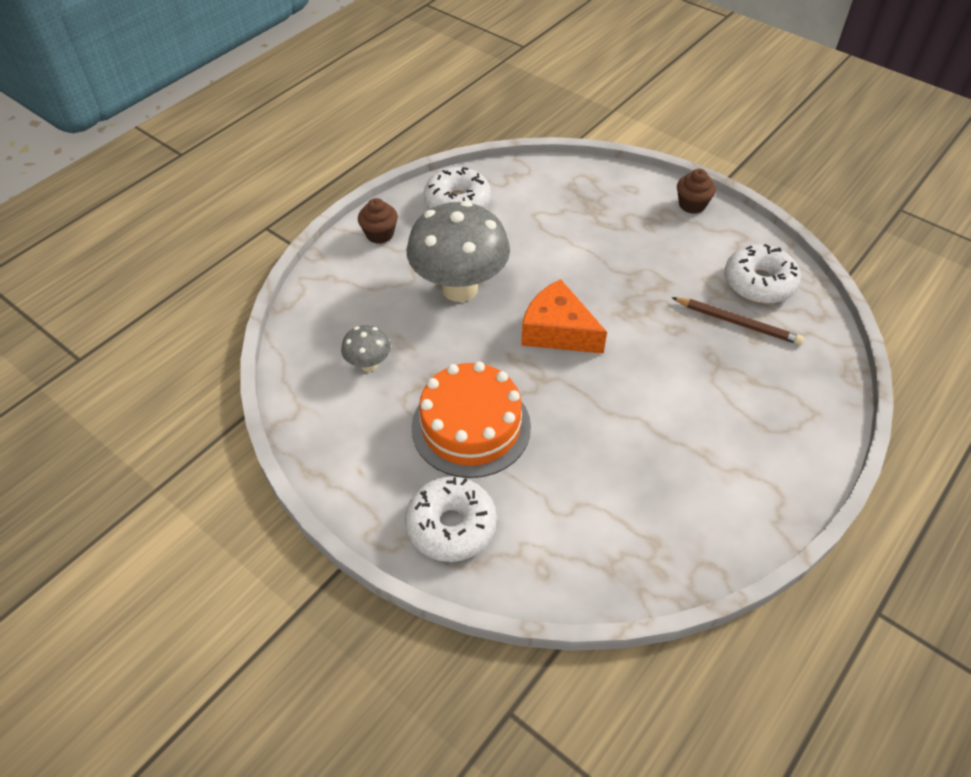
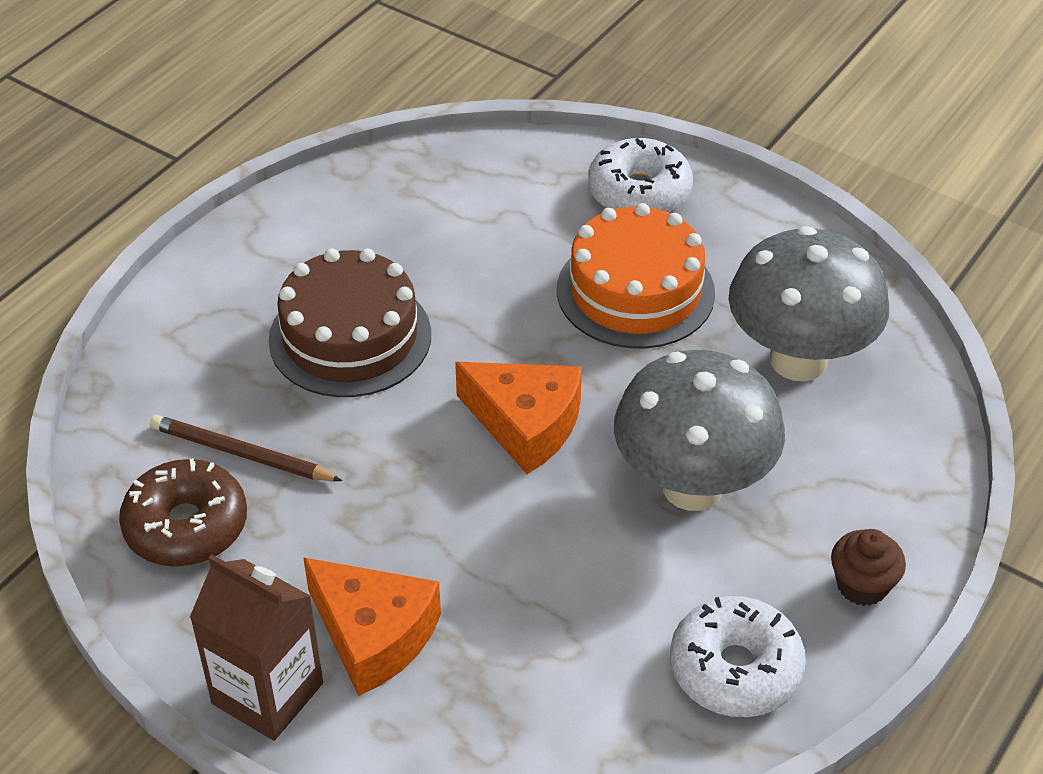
camera: 175 degrees right, 5 degrees down
grey mushroom [341,325,391,372] -> grey mushroom [728,226,889,381], size x2.19
brown cupcake [677,169,716,214] -> brown carton [190,555,323,741]
white donut [724,244,801,304] -> brown donut [119,458,247,567]
none -> brown cake [269,248,431,397]
none -> orange cheese [303,557,441,696]

